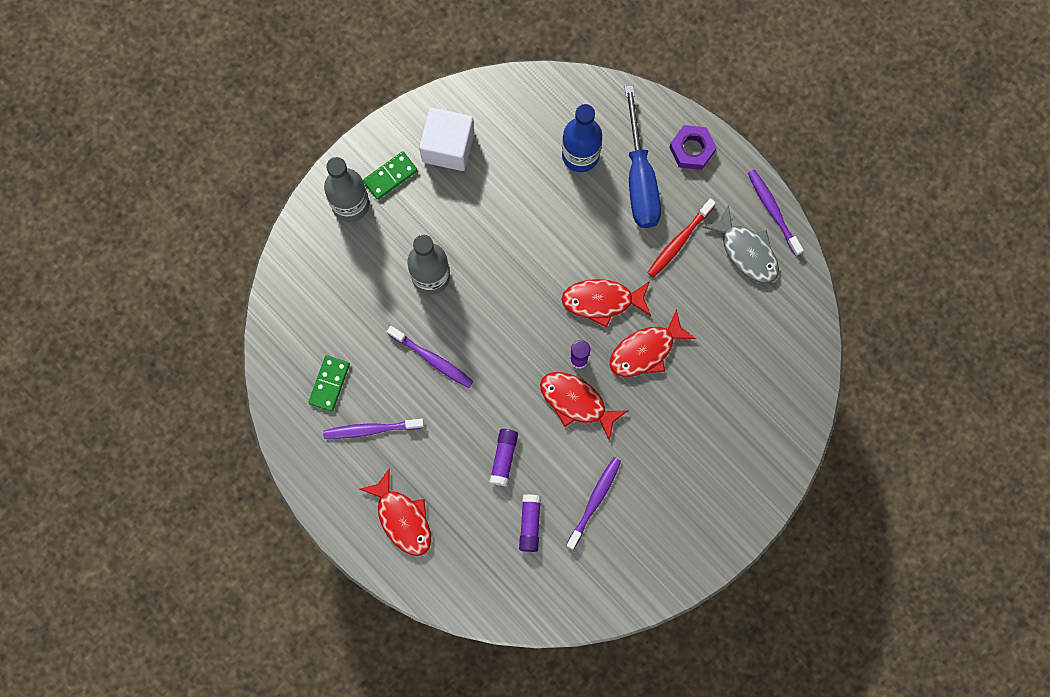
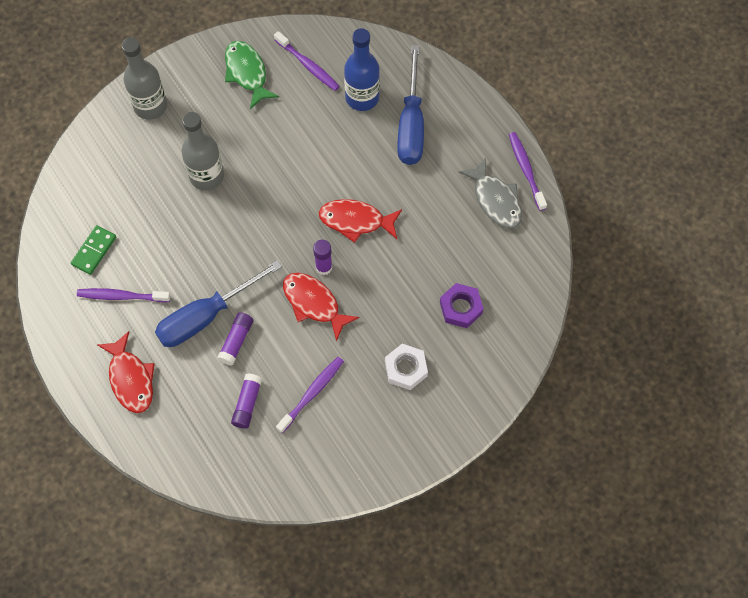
camera: 10 degrees right, 10 degrees down
green domino [363,151,418,200] -> none
purple toothbrush [387,326,473,388] -> purple toothbrush moved to [274,31,340,91]
white cube [419,108,474,171] -> green fish [225,41,279,109]
red fish [610,309,696,377] -> none
red toothbrush [647,198,716,278] -> none
purple nut [669,125,717,170] -> purple nut moved to [440,283,484,328]
none -> blue screwdriver [155,260,282,347]
none -> white nut [385,344,428,390]

